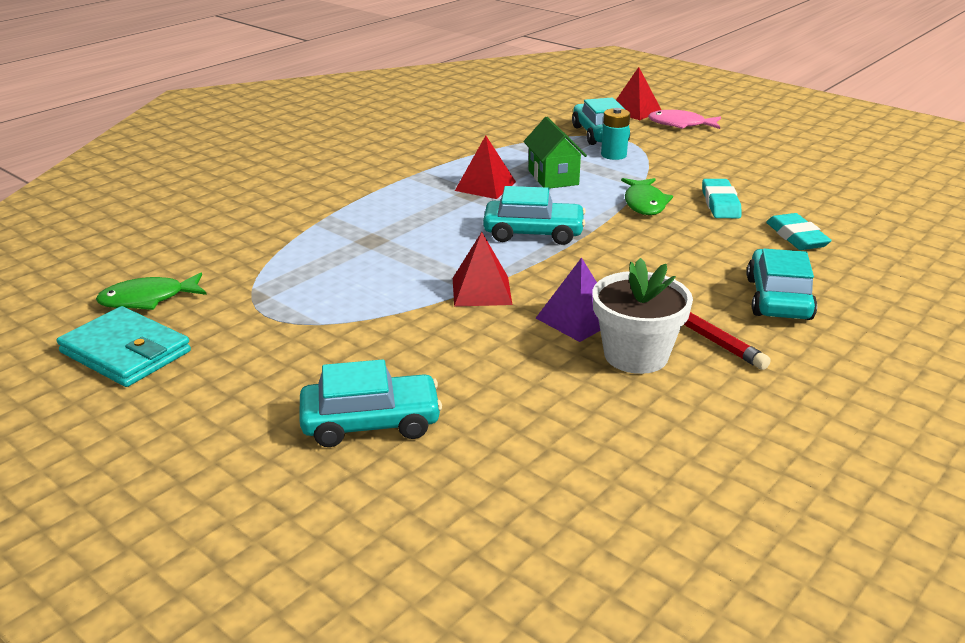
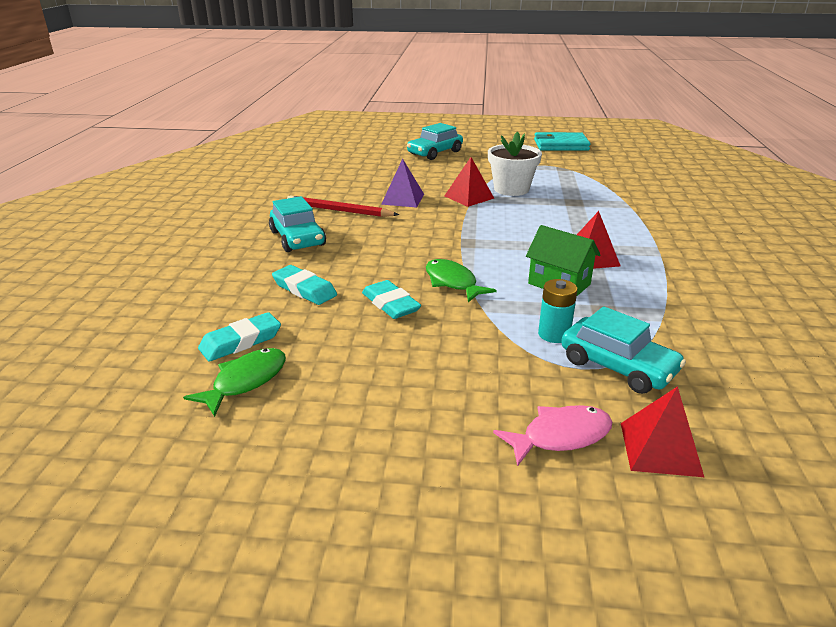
camera: 145 degrees right, 0 degrees up
green fish [96,272,207,310] -> green fish moved to [183,348,286,417]
turquoise car [483,186,586,245] -> none
white flower pot [592,258,693,374] -> white flower pot moved to [488,132,542,196]
none -> turquoise eraser [198,312,281,361]

